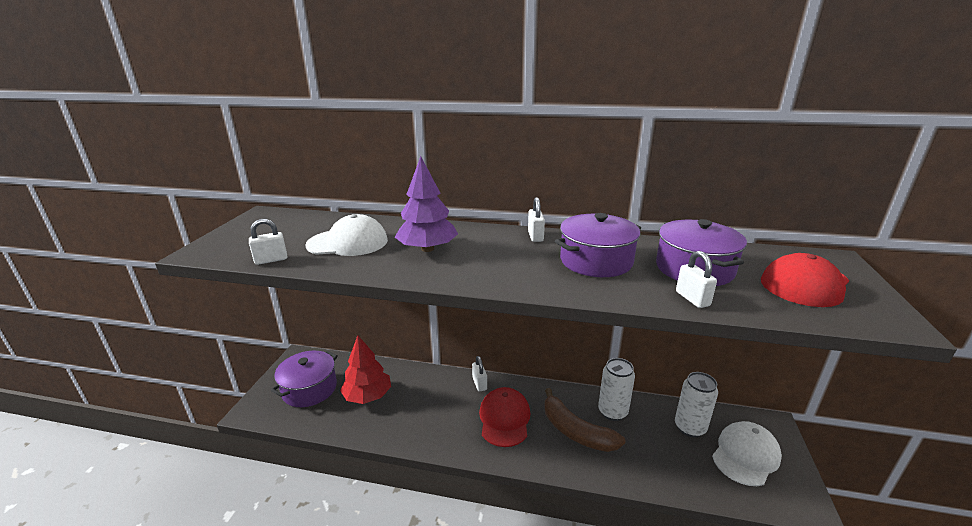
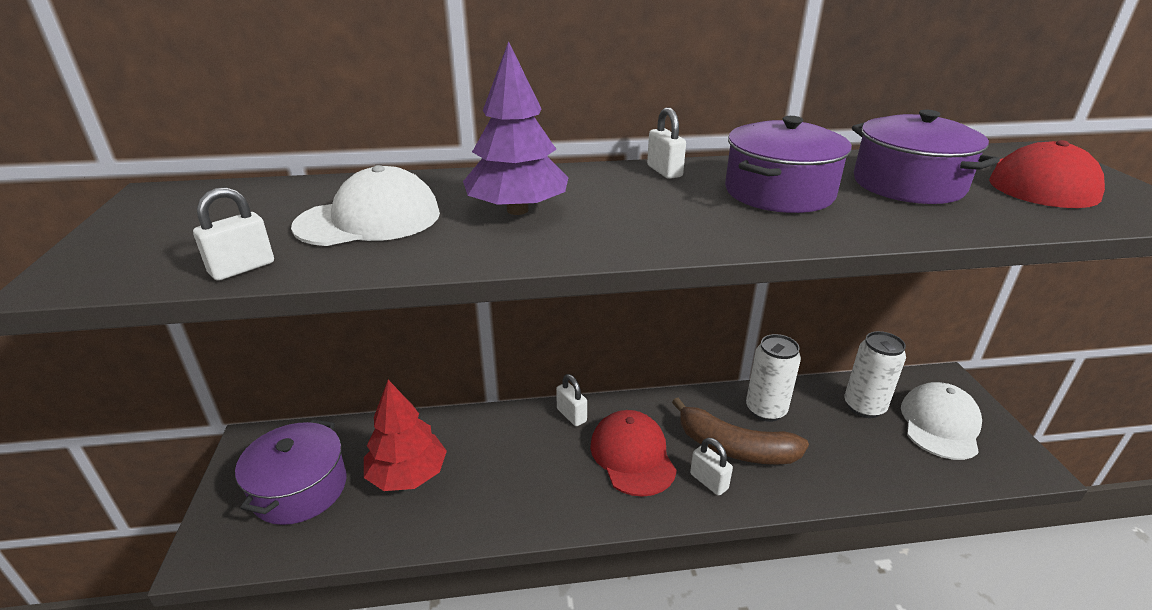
camera: 20 degrees left, 5 degrees up
white padlock [676,251,717,308] -> white padlock moved to [690,438,733,496]

